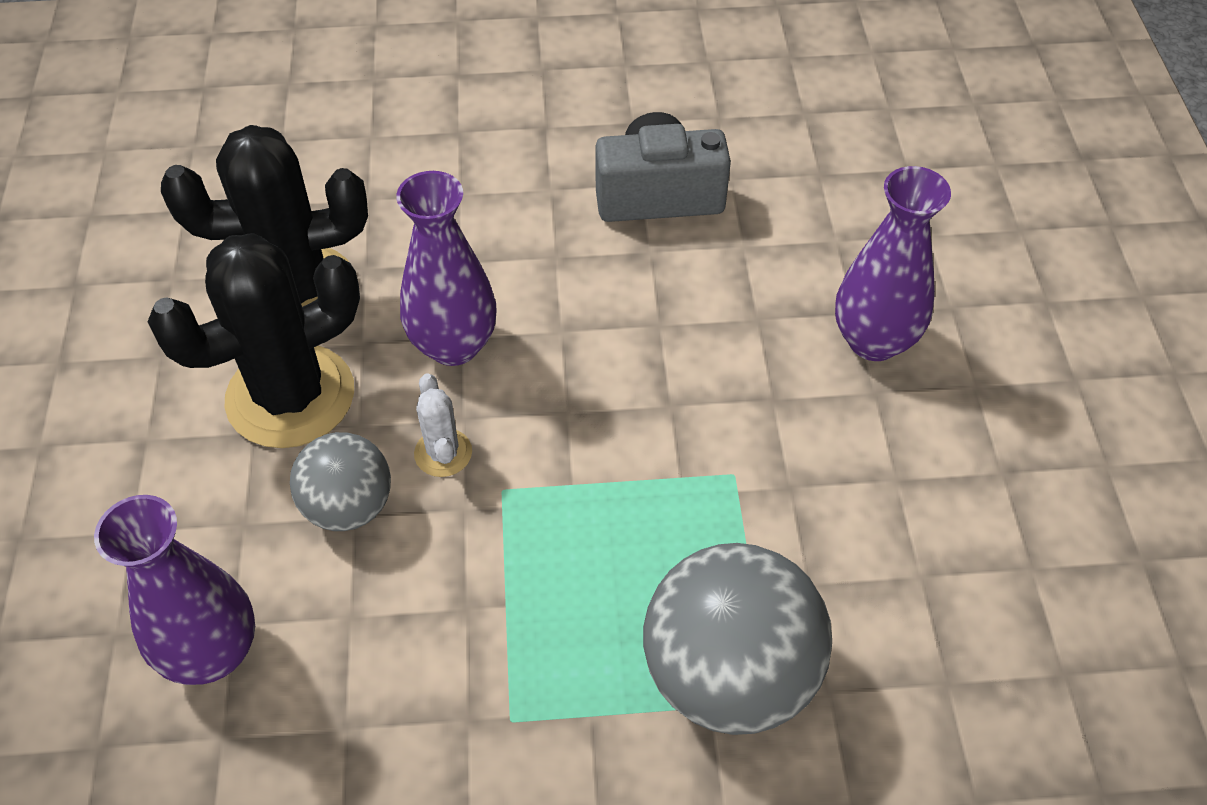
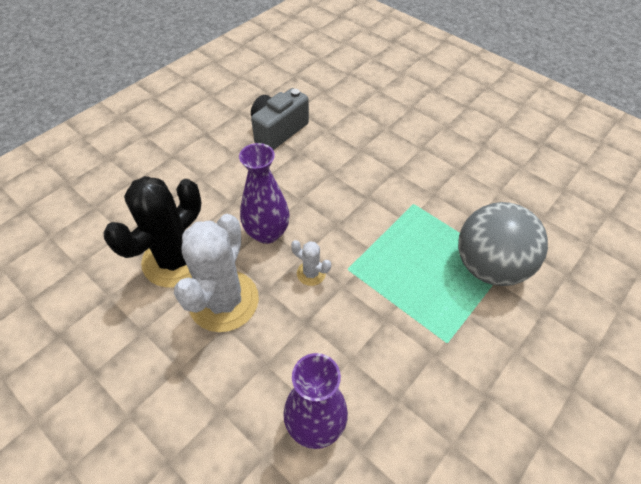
camera: 45 degrees left, 0 degrees up
black cactus [148,233,360,448] -> white cactus [174,214,259,332]
grey ball [290,432,391,531] -> none
purple vase [835,166,951,361] -> none

